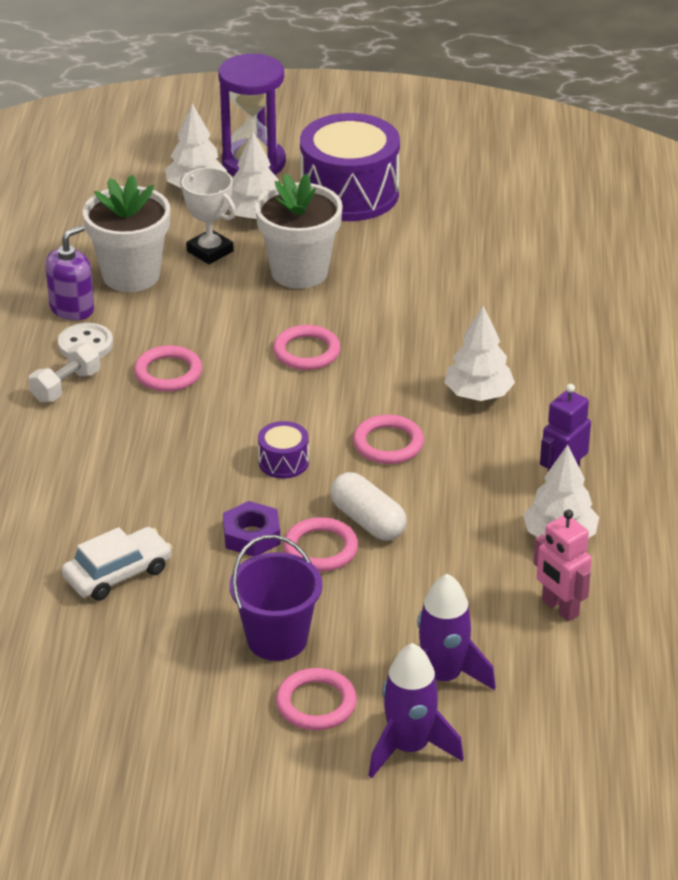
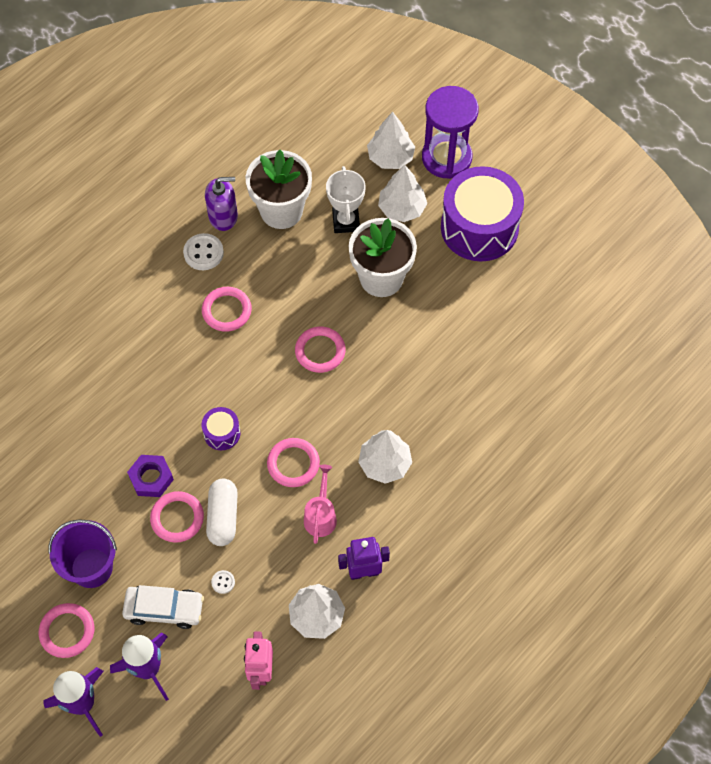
camera: 40 degrees right, 25 degrees up
white dumbbell [28,343,100,402] -> none
white car [62,527,172,600] -> white car moved to [122,585,204,629]
none -> white button [211,570,235,594]
none -> pink watering can [304,465,337,544]

